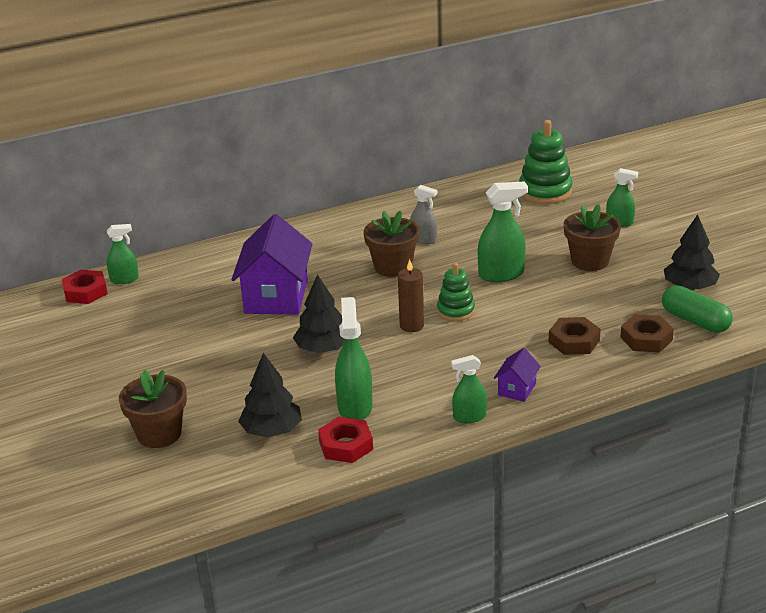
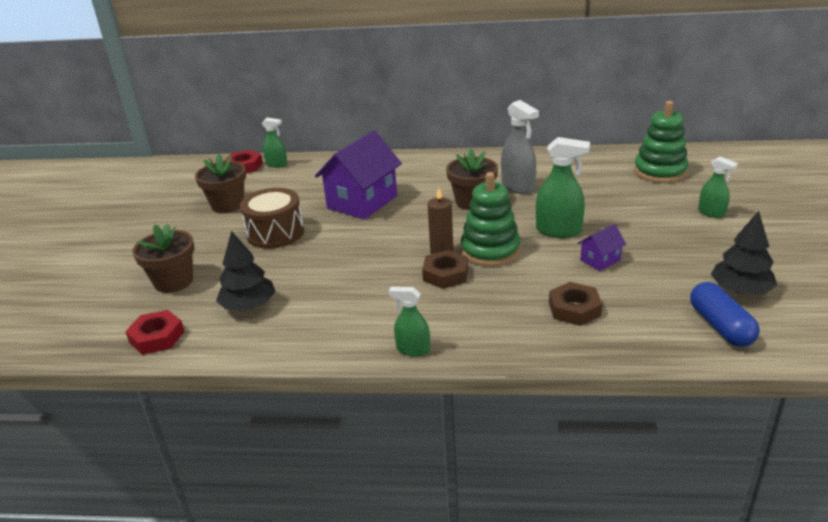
camera: 30 degrees right, 0 degrees up
black tree [293,274,344,353] -> none
red nut [318,417,373,463] -> red nut moved to [125,310,185,355]
green spray bottle [335,297,373,420] -> none
grey spray bottle [410,185,437,244] -> grey spray bottle [501,100,539,194], size x1.62
green stacking toy [437,263,475,321] -> green stacking toy [461,172,521,267], size x1.62
purple house [494,348,541,402] -> purple house moved to [578,224,627,271]
brown flower pot [564,204,621,271] -> brown flower pot moved to [195,153,246,213]
brown nut [620,314,674,353] -> brown nut moved to [422,250,468,289]
green capsule [662,285,733,333] -> blue capsule [690,282,760,347]
none -> brown drum [240,188,304,249]

